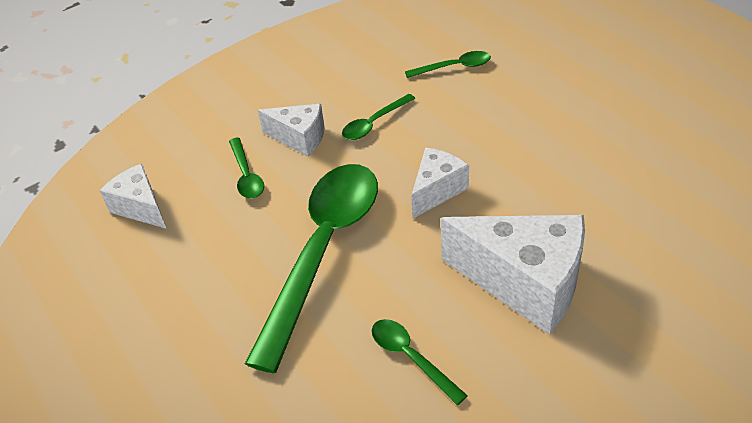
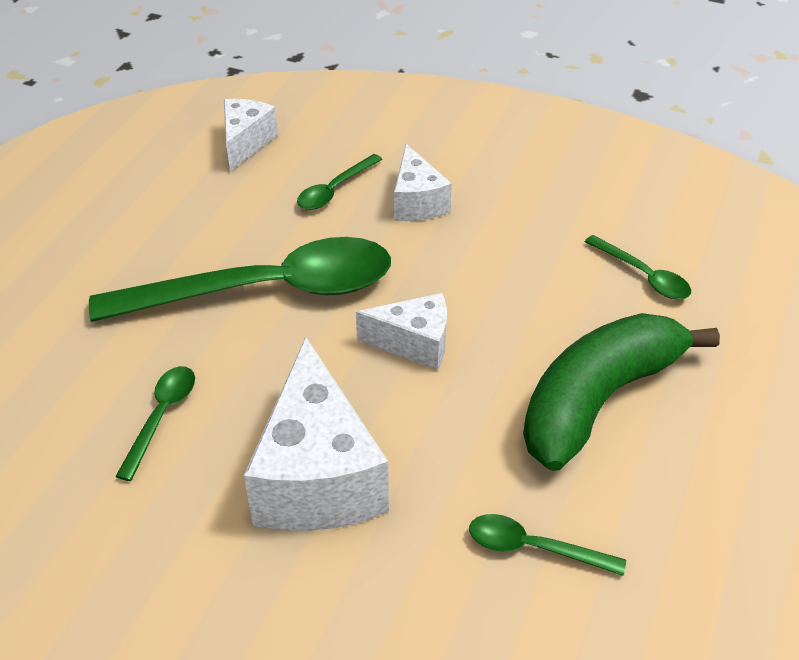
camera: 55 degrees right, 0 degrees up
green spoon [342,94,416,140] -> green spoon moved to [469,514,626,576]
none -> green banana [523,313,720,471]

